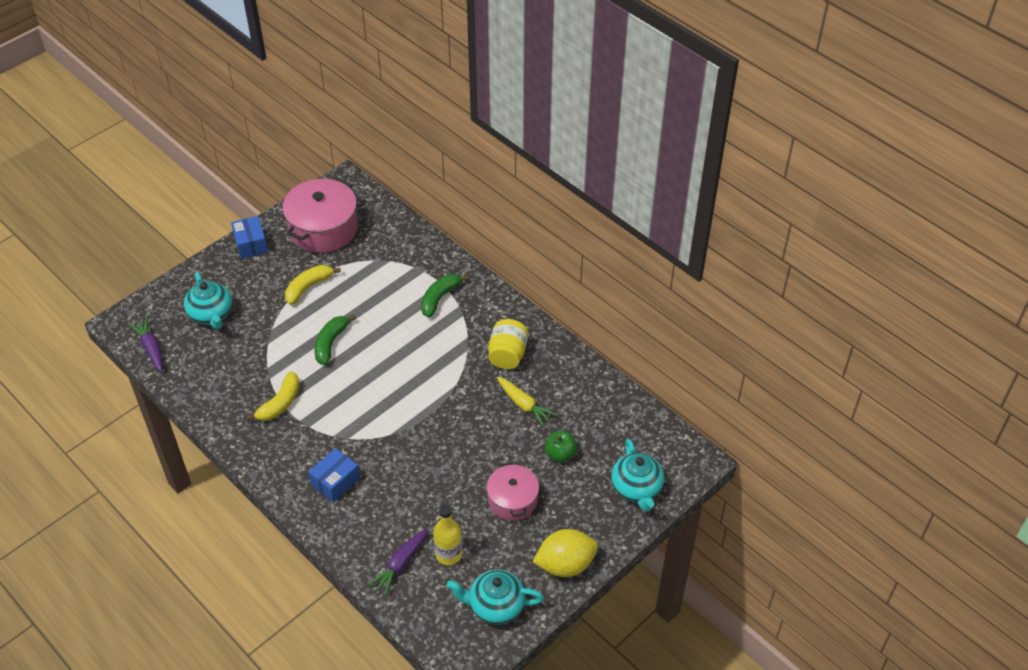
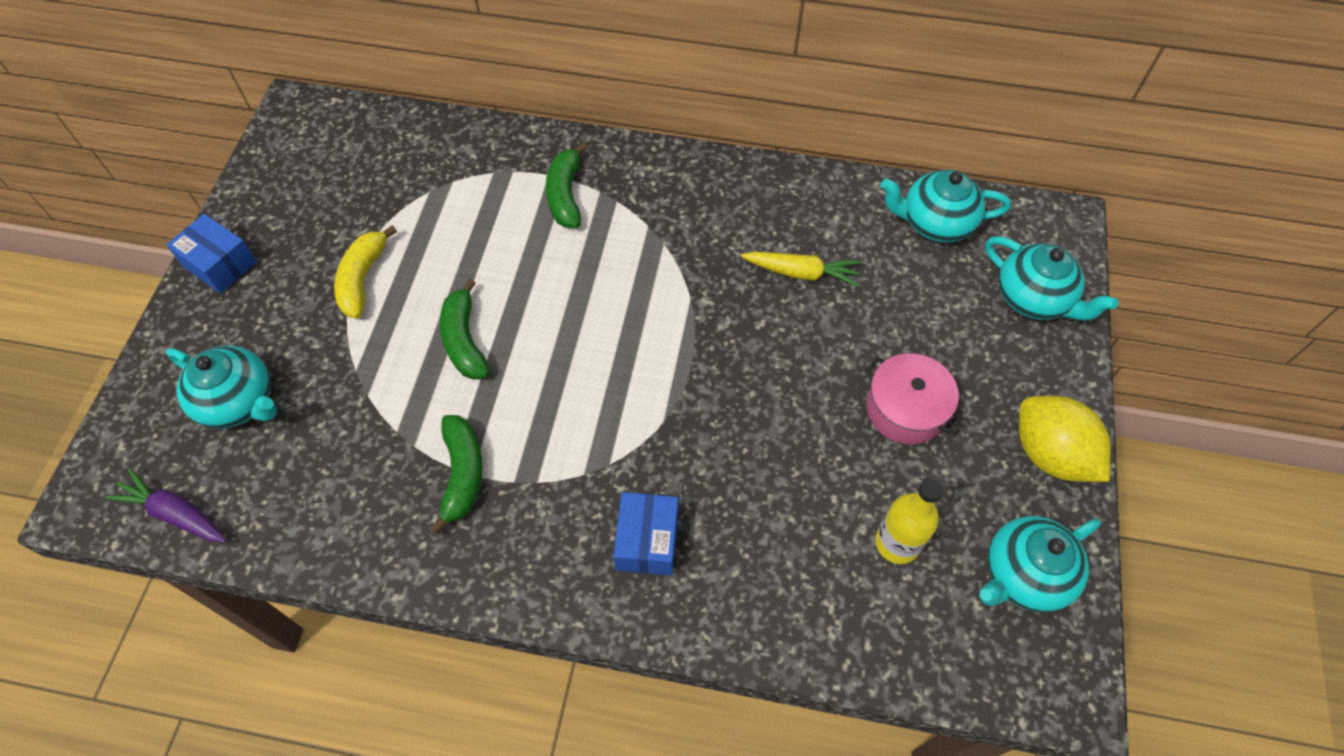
camera: 35 degrees left, 10 degrees up
yellow banana [246,371,300,421] -> green banana [431,415,483,534]
pink pot [282,178,358,253] -> none
purple carrot [368,529,428,595] -> none
yellow jar [488,319,528,369] -> none
yellow lemon [533,529,598,577] -> yellow lemon turned 75 degrees counterclockwise [1019,396,1111,482]
green apple [545,431,577,462] -> none
none -> turquoise teapot [881,170,1011,243]

